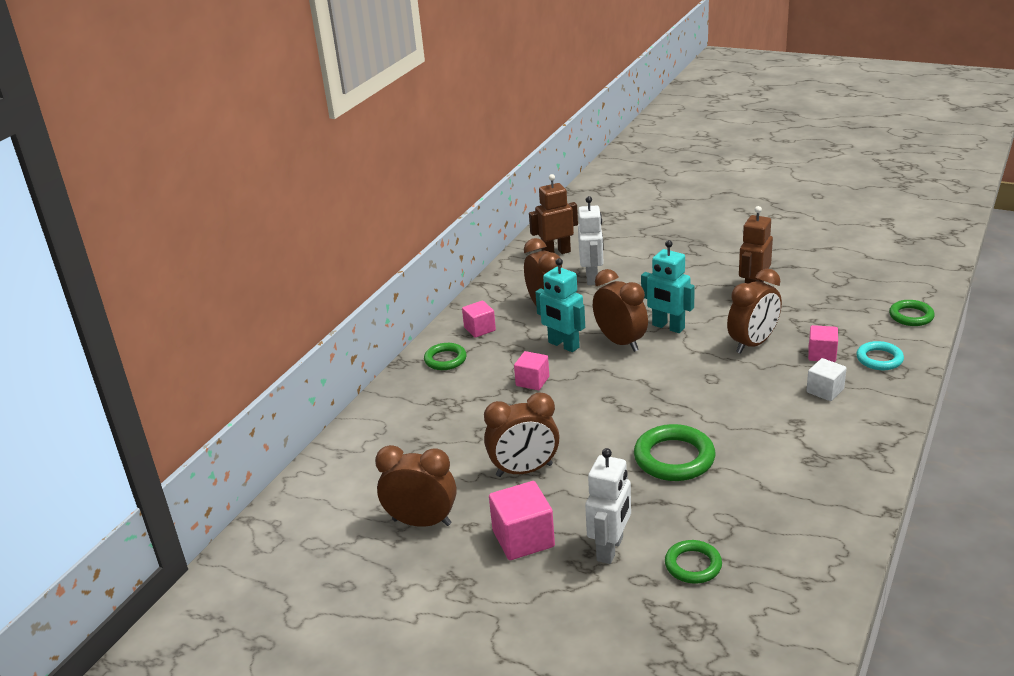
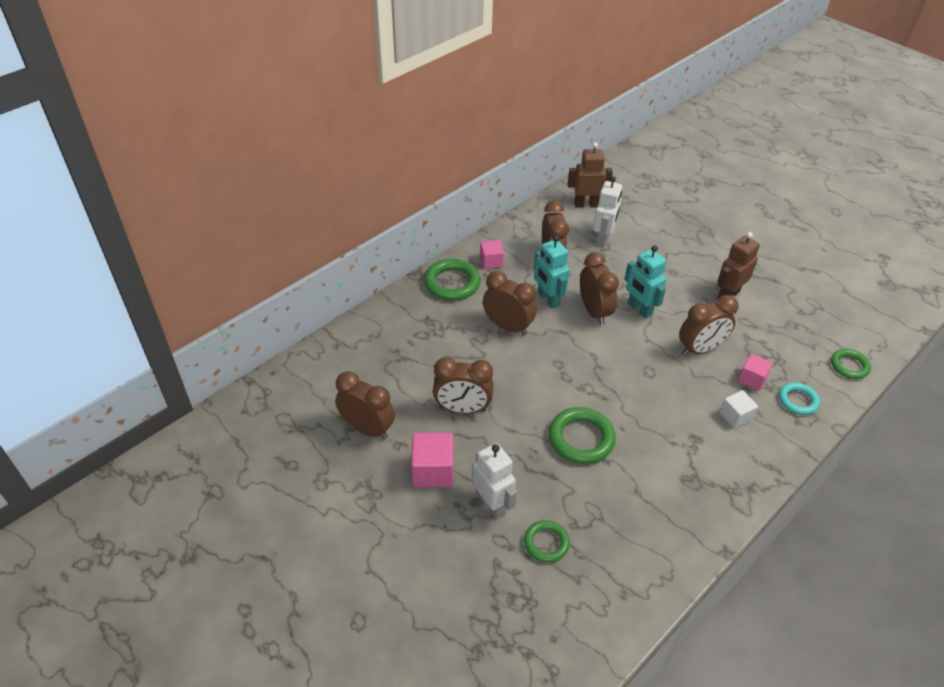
camera: 15 degrees right, 15 degrees up
green ring [424,343,467,370] -> green ring [424,259,481,301], size x1.61
pink cube [514,351,549,390] -> brown clock [483,271,537,335]
white robot [585,448,631,564] -> white robot turned 75 degrees counterclockwise [472,443,517,520]

